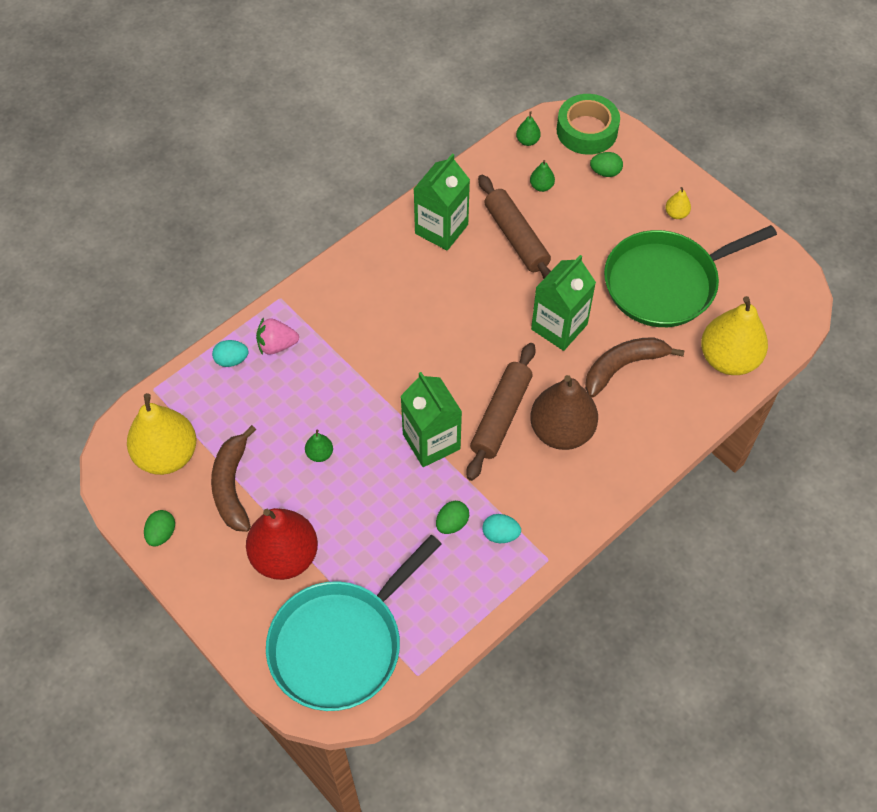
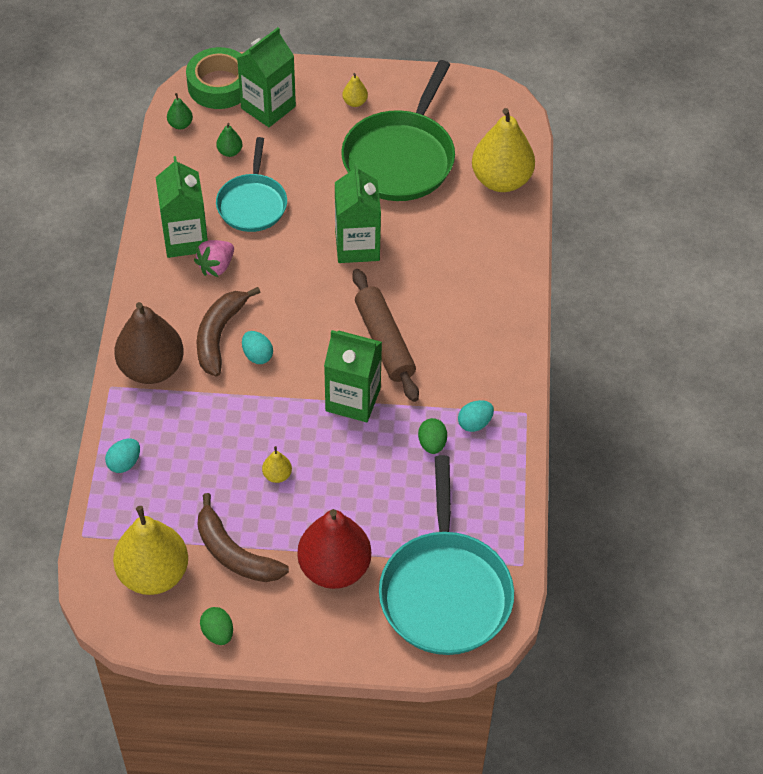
camera: 45 degrees left, 5 degrees down
pink strawberry [256,317,299,355] -> pink strawberry moved to [194,240,234,277]
green pear [305,429,333,462] -> yellow pear [262,446,292,483]
brown rolling pin [478,175,551,279] -> turquoise pan [216,137,287,232]
brown pear [530,375,598,450] -> brown pear moved to [114,302,184,384]
brown banana [585,337,685,398] -> brown banana moved to [197,287,261,376]
green egg [590,152,623,177] -> green carton [237,27,296,127]
none -> turquoise egg [242,331,273,364]

